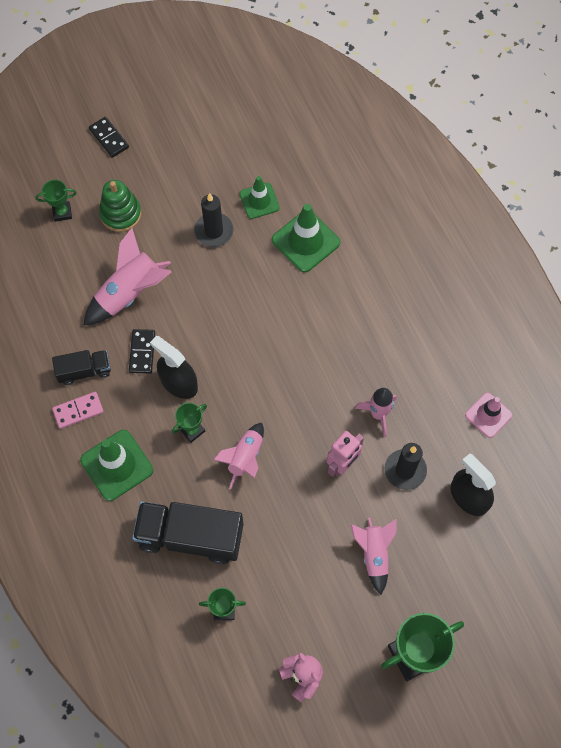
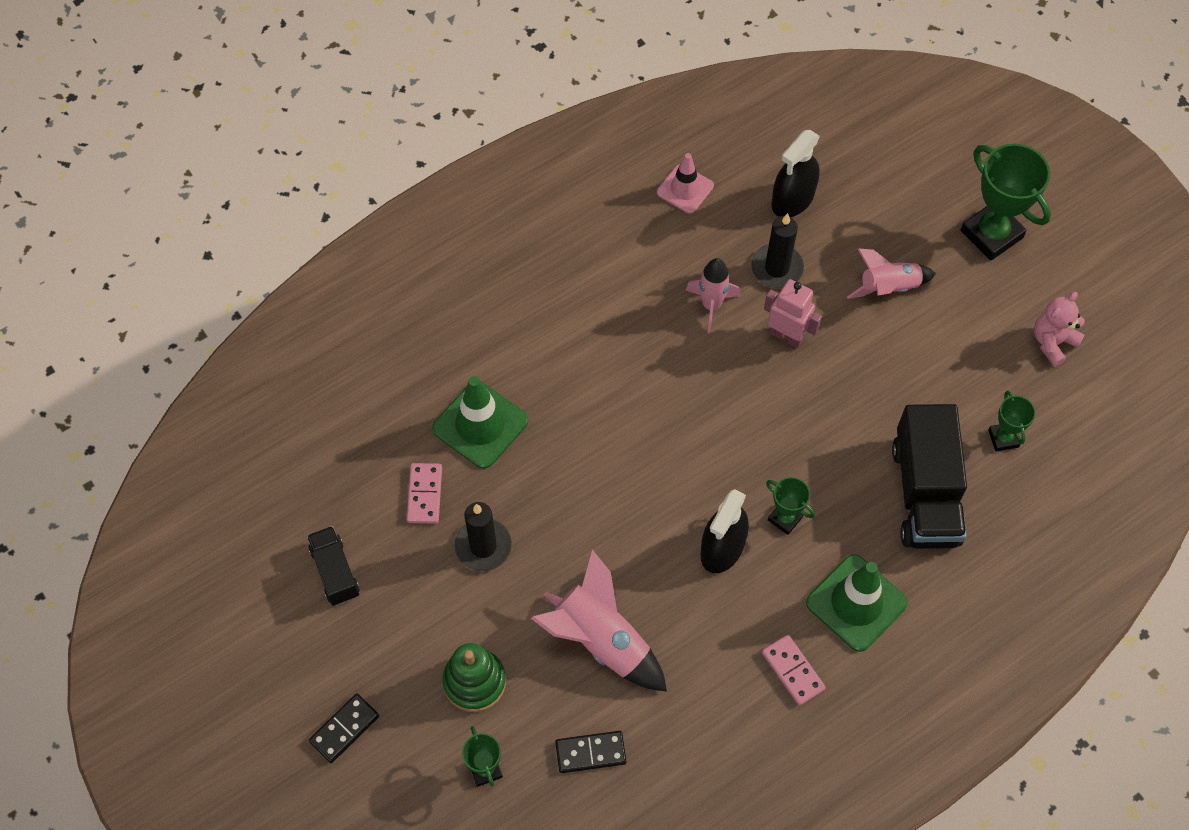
camera: 100 degrees left, 5 degrees down
black truck [52,350,111,385] -> black truck moved to [307,526,360,606]
black domino [129,329,155,374] -> black domino moved to [555,731,626,773]
pink rocket [213,423,264,490] -> none
green traffic cone [240,176,280,219] -> pink domino [407,463,442,524]

